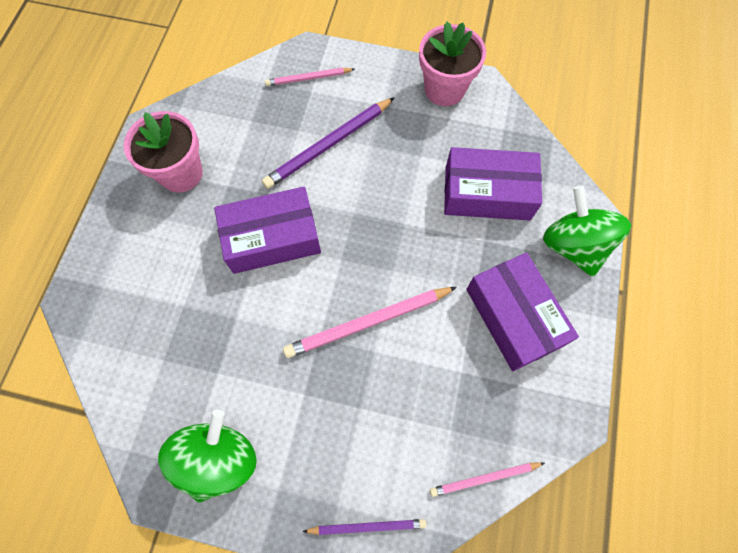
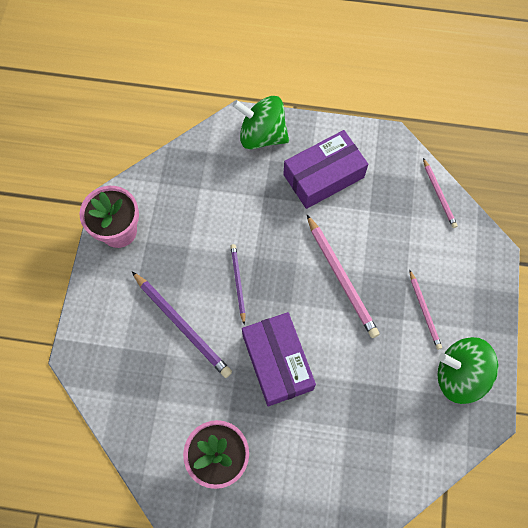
camera: 95 degrees left, 0 degrees up
pink pencil [265,68,355,86] -> pink pencil moved to [409,269,442,350]
purple pencil [303,519,426,535] -> purple pencil moved to [230,244,246,325]
purple box [444,147,542,221] -> none
green spinning top [543,185,631,277] -> green spinning top turned 45 degrees clockwise [232,96,289,149]

